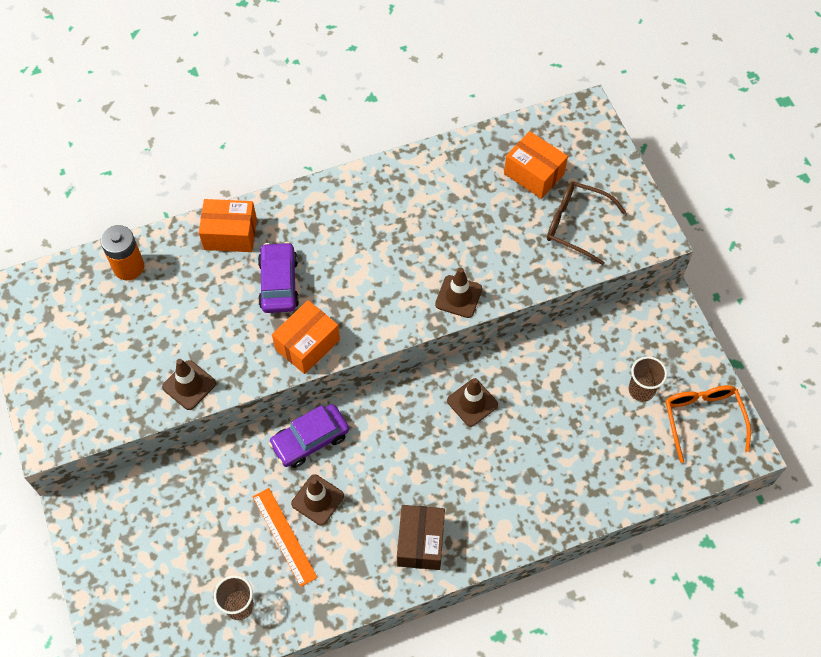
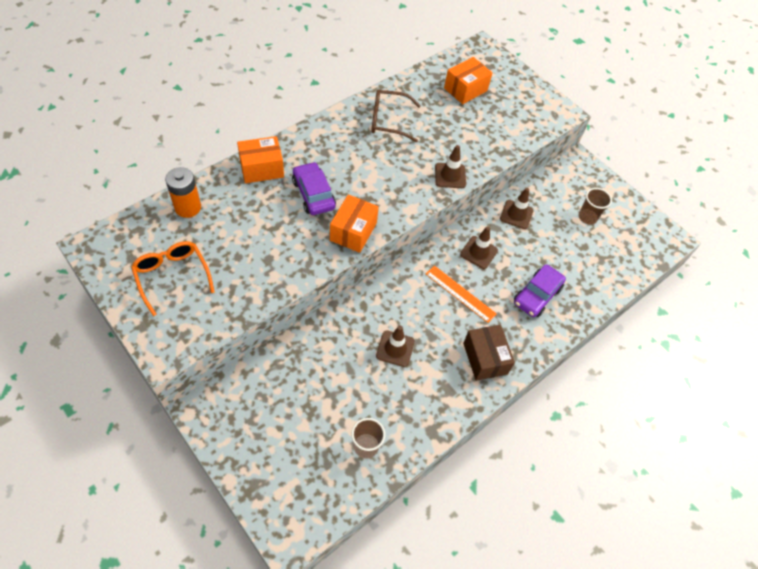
camera: 25 degrees left, 5 degrees down
brown traffic cone [162,359,216,410] -> brown traffic cone moved to [500,188,533,229]
orange ruler [253,488,318,587] -> orange ruler moved to [426,266,497,323]
purple car [269,404,349,468] -> purple car moved to [514,265,566,317]
orange box [504,131,568,199] -> orange box turned 60 degrees counterclockwise [444,57,492,104]
brown glasses [547,181,626,265] -> brown glasses moved to [372,89,421,142]
orange glasses [665,385,751,463] -> orange glasses moved to [131,241,215,316]

